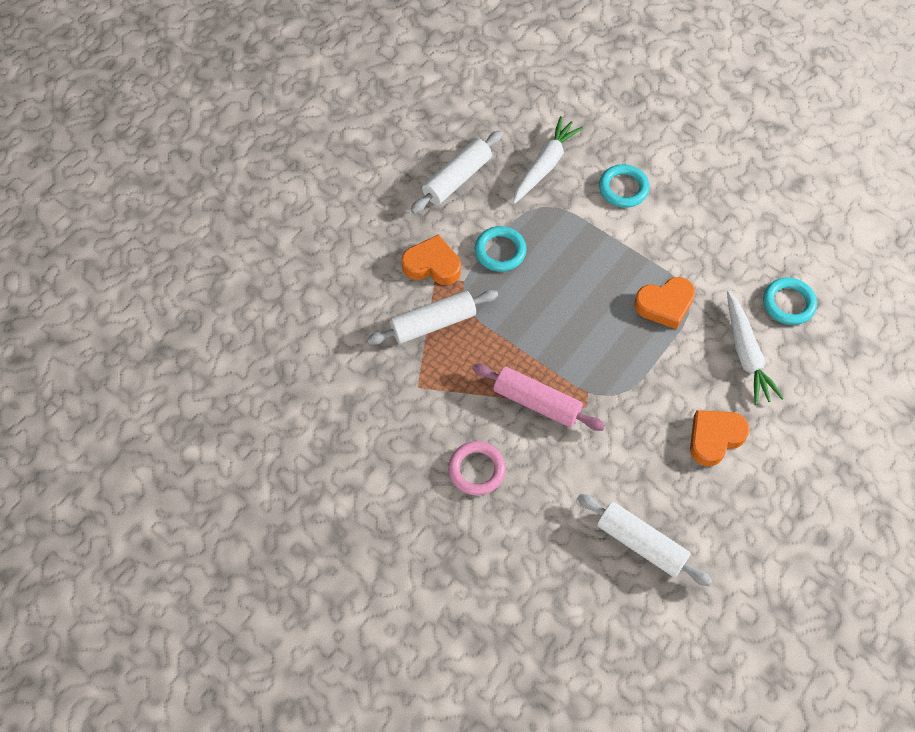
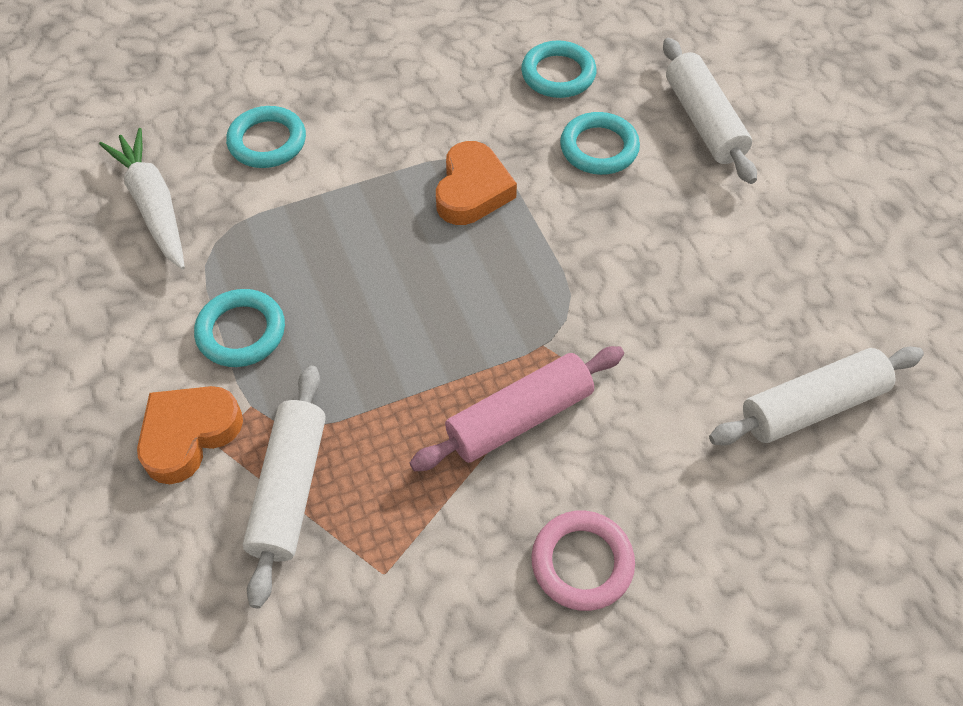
camera: 60 degrees left, 5 degrees down
white rolling pin [411,131,502,214] -> white rolling pin moved to [663,38,757,184]
orange heart [690,410,750,466] -> none
white carrot [727,291,784,405] -> turquoise ring [560,112,640,175]

